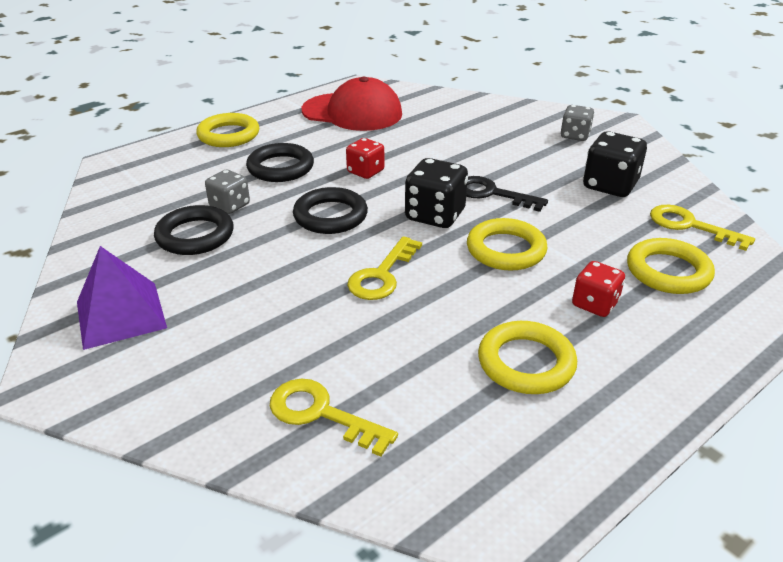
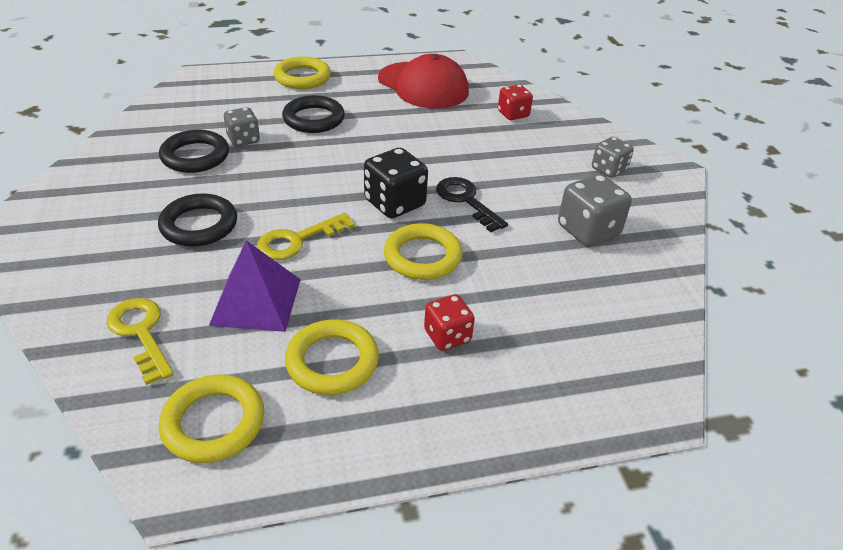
camera: 25 degrees right, 5 degrees up
purple pyramid [77,246,167,350] -> purple pyramid moved to [209,240,301,332]
black ring [293,187,368,234] -> black ring moved to [158,193,237,247]
red dice [346,138,384,179] -> red dice moved to [498,84,533,120]
black dice [583,131,647,197] -> grey dice [558,174,632,247]
yellow ring [627,238,715,294] -> yellow ring moved to [159,374,264,463]
yellow key [650,205,755,251] -> none

